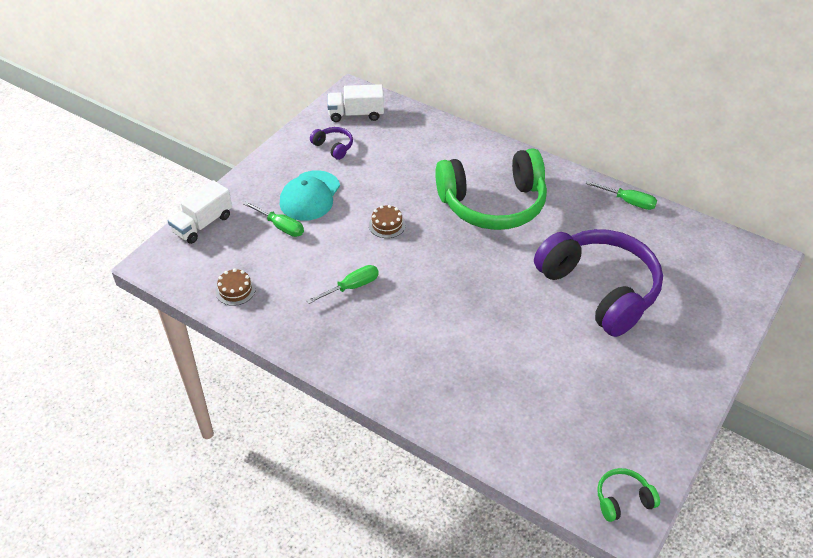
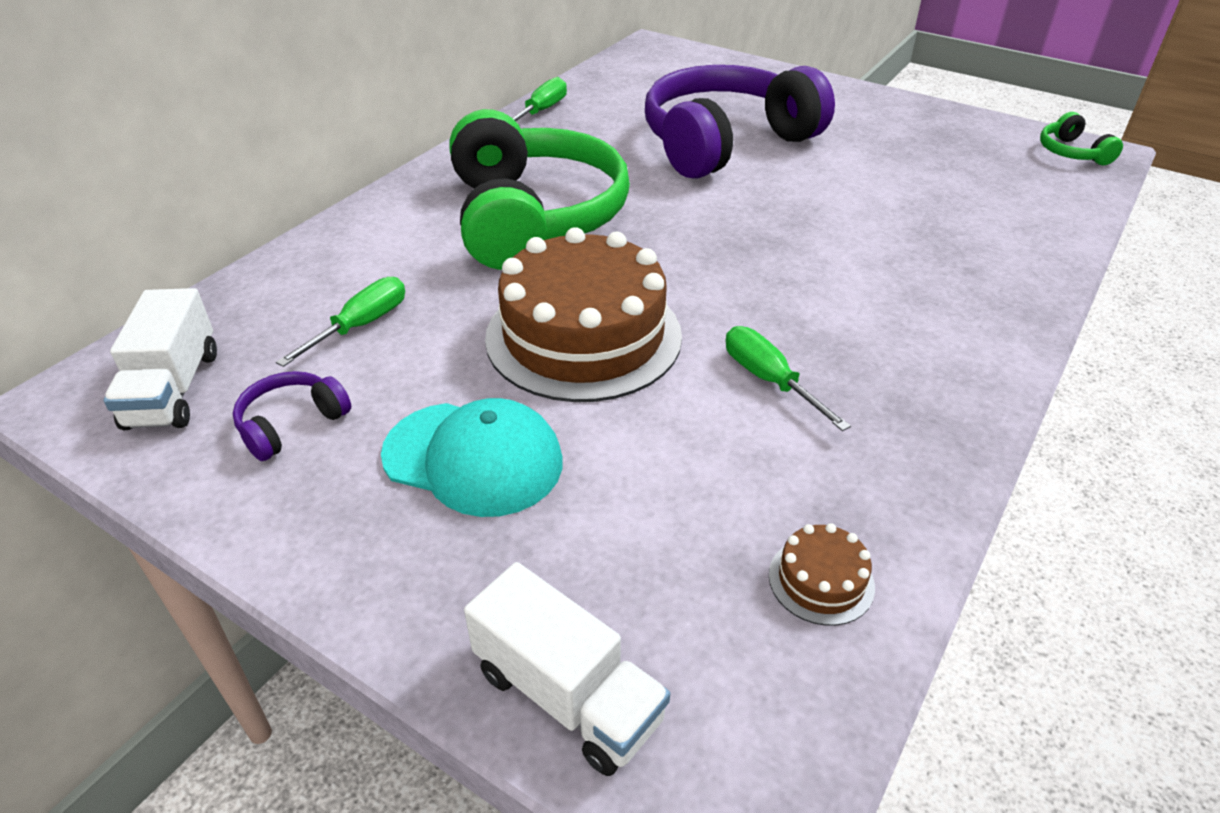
camera: 90 degrees left, 5 degrees down
green screwdriver [243,201,304,237] -> green screwdriver moved to [276,277,405,367]
brown cake [369,205,406,238] -> brown cake [485,227,682,402], size x2.50

